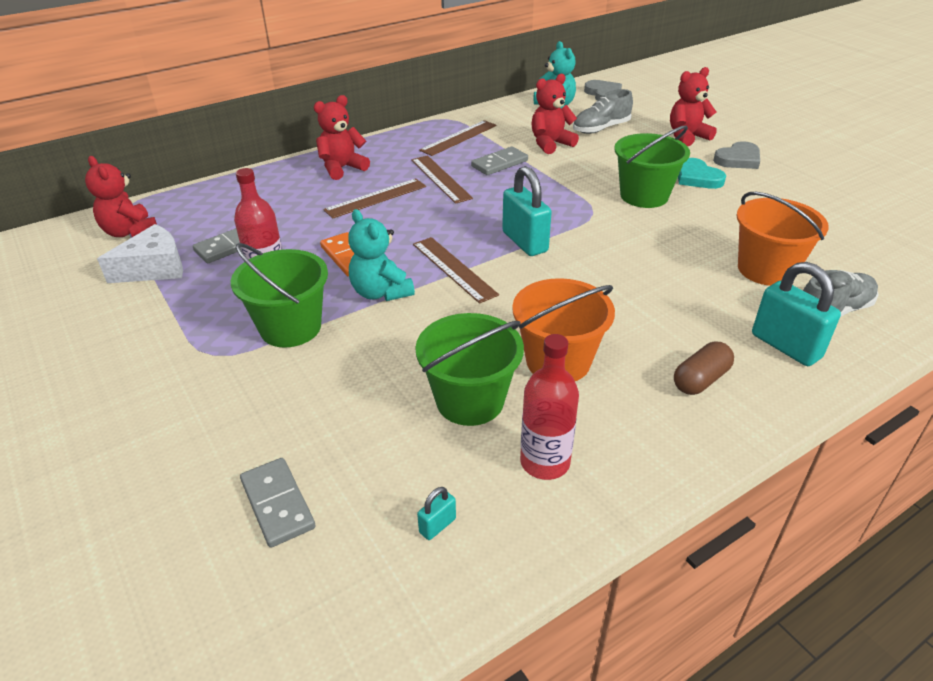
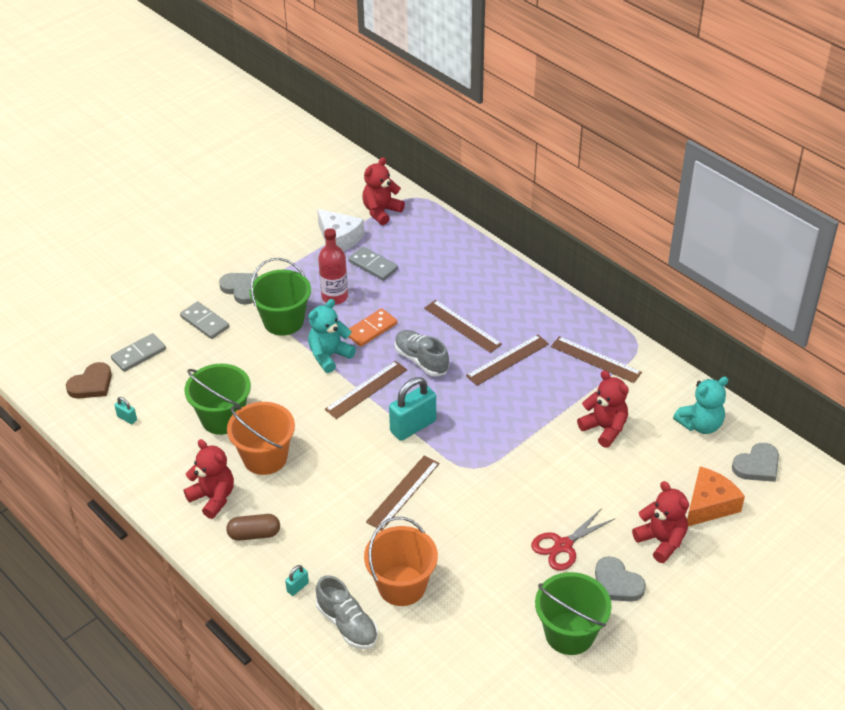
camera: 80 degrees right, 5 degrees up
red teddy bear [314,95,370,180] -> red teddy bear moved to [184,439,234,519]
grey domino [471,146,528,175] -> grey domino moved to [180,301,229,339]
red bottle [520,334,579,480] -> none
grey shoe [573,89,633,134] -> grey shoe moved to [395,330,449,376]
green bucket [614,125,690,208] -> green bucket moved to [535,572,612,655]
brown capsule [674,342,734,395] -> brown capsule turned 45 degrees counterclockwise [226,514,280,541]
turquoise heart [678,158,726,189] -> red scissors [531,508,614,571]
turquoise padlock [752,262,841,366] -> turquoise padlock [285,565,309,596], size x0.45
none -> brown heart [66,362,112,399]
none -> grey heart [219,273,258,305]
none -> brown ruler [366,456,439,531]
none -> orange cheese [687,466,745,526]

